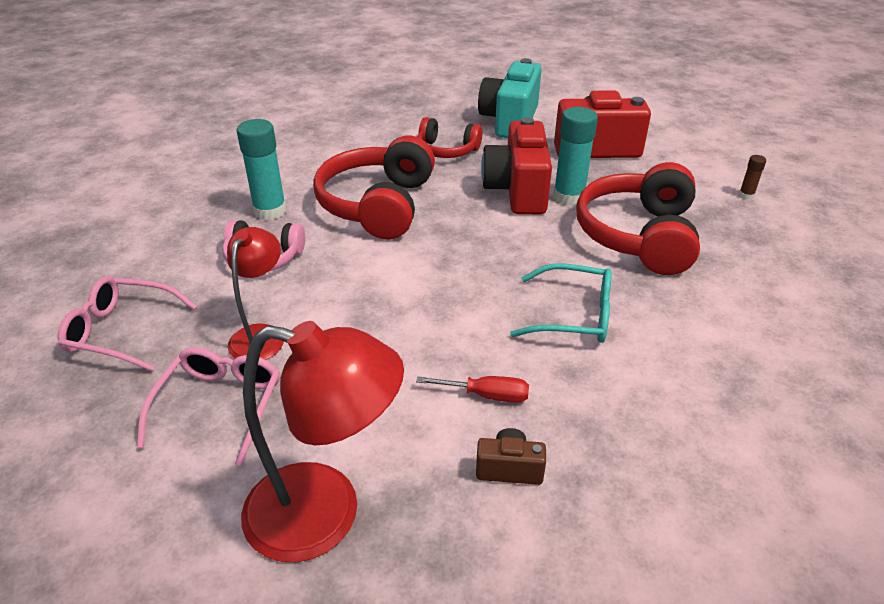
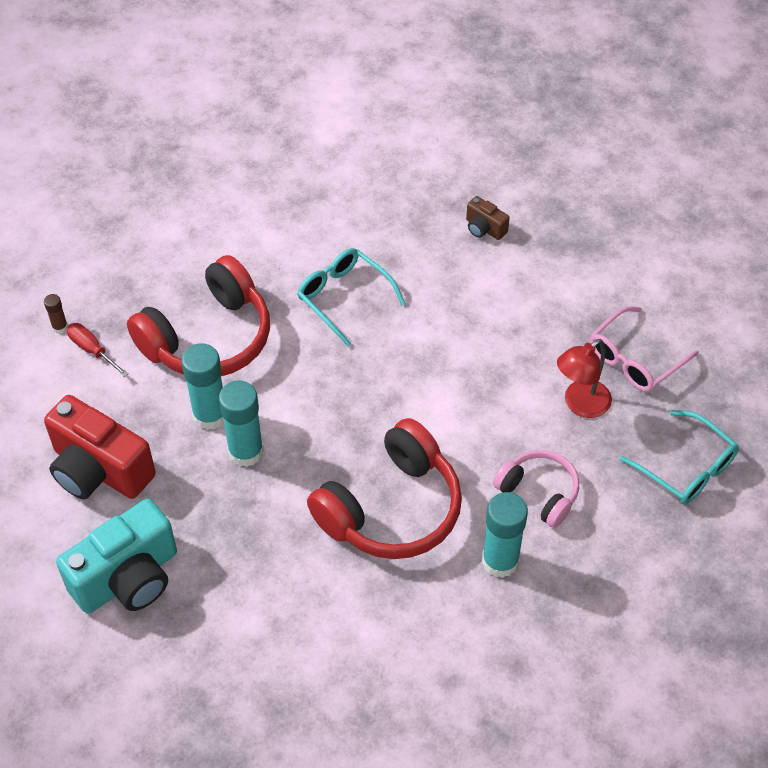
camera: 145 degrees left, 15 degrees up
pink glasses [58,276,197,371] -> turquoise glasses [620,410,739,505]
red lamp [241,321,404,562] -> none
red screwdriver [416,376,529,403] -> red screwdriver moved to [67,323,129,377]
red headphones [418,117,483,158] -> none
red camera [481,117,552,214] -> turquoise glue stick [219,381,264,467]

